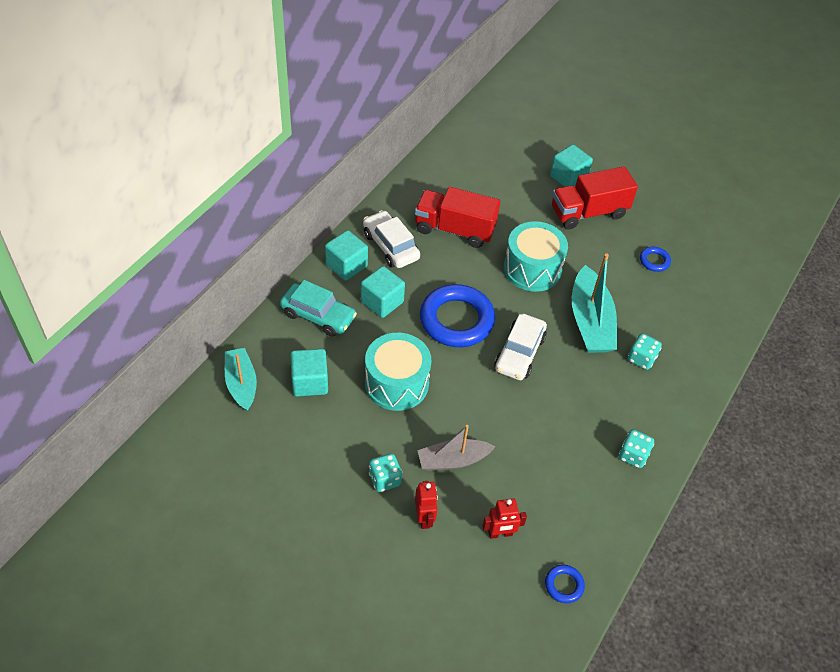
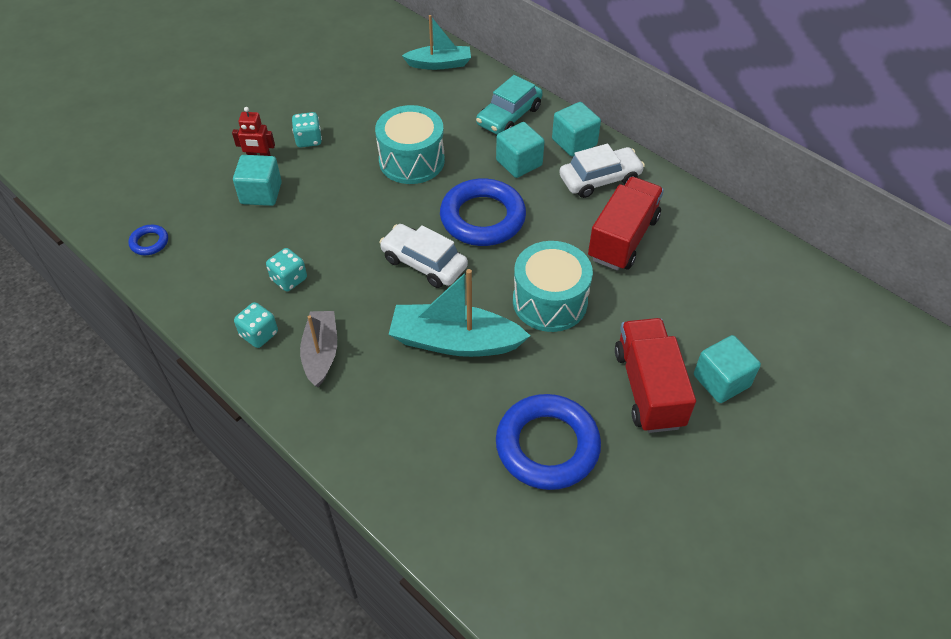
camera: 105 degrees right, 0 degrees up
turquoise cube [290,349,328,397] -> turquoise cube moved to [233,155,282,206]
grey boat [417,425,496,471] -> grey boat moved to [300,311,337,387]
red robot [483,498,527,539] -> none
turquoise dice [628,333,662,370] -> turquoise dice moved to [266,248,307,291]
blue ring [640,247,671,272] -> blue ring [496,394,601,490], size x2.27

